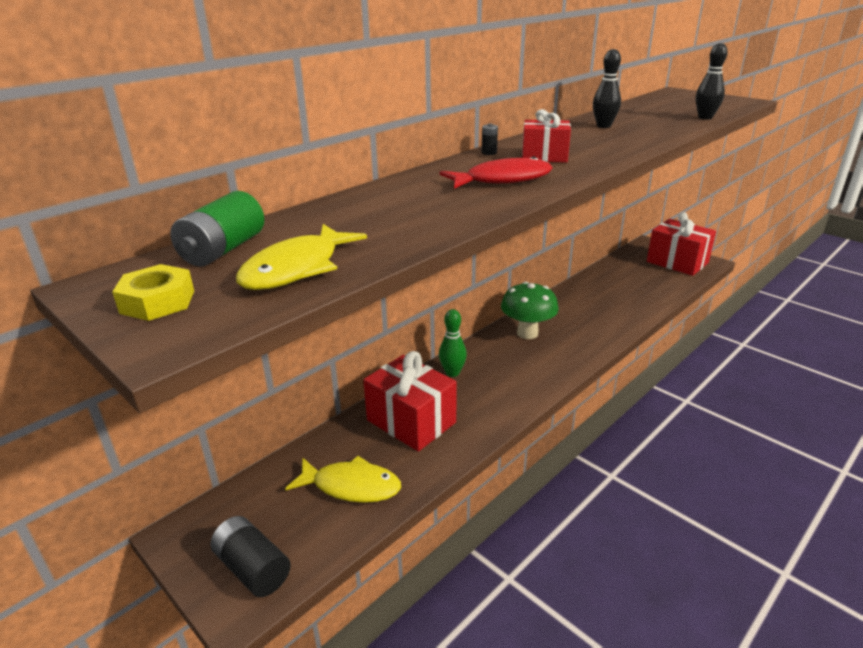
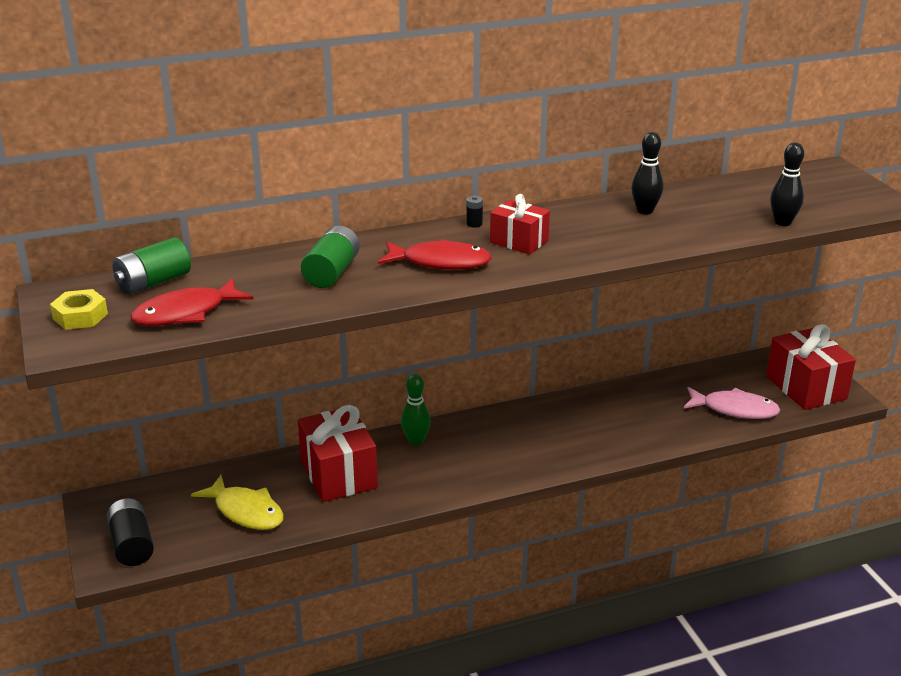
camera: 25 degrees right, 0 degrees up
yellow fish [236,224,367,290] -> red fish [130,278,254,326]
green mushroom [501,281,559,339] -> none
none -> green battery [301,226,360,288]
none -> pink fish [684,387,781,419]

